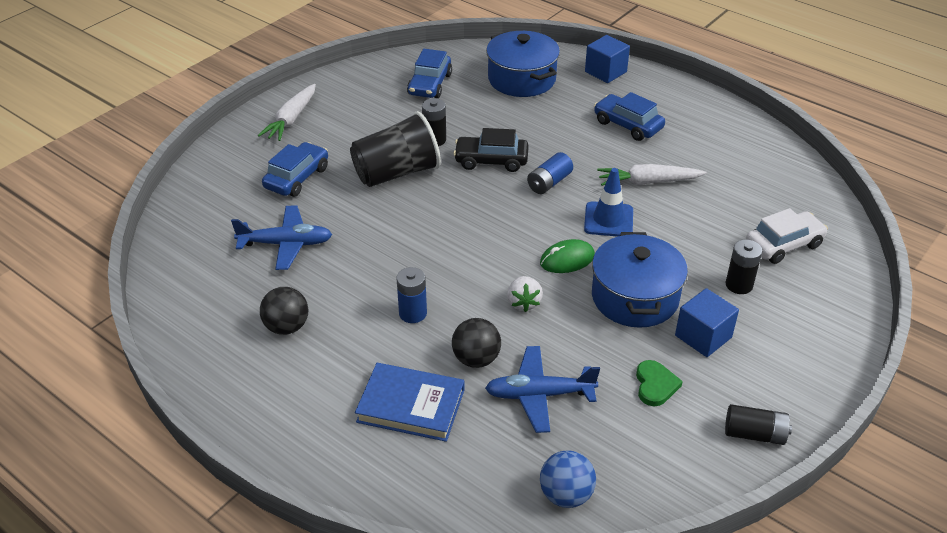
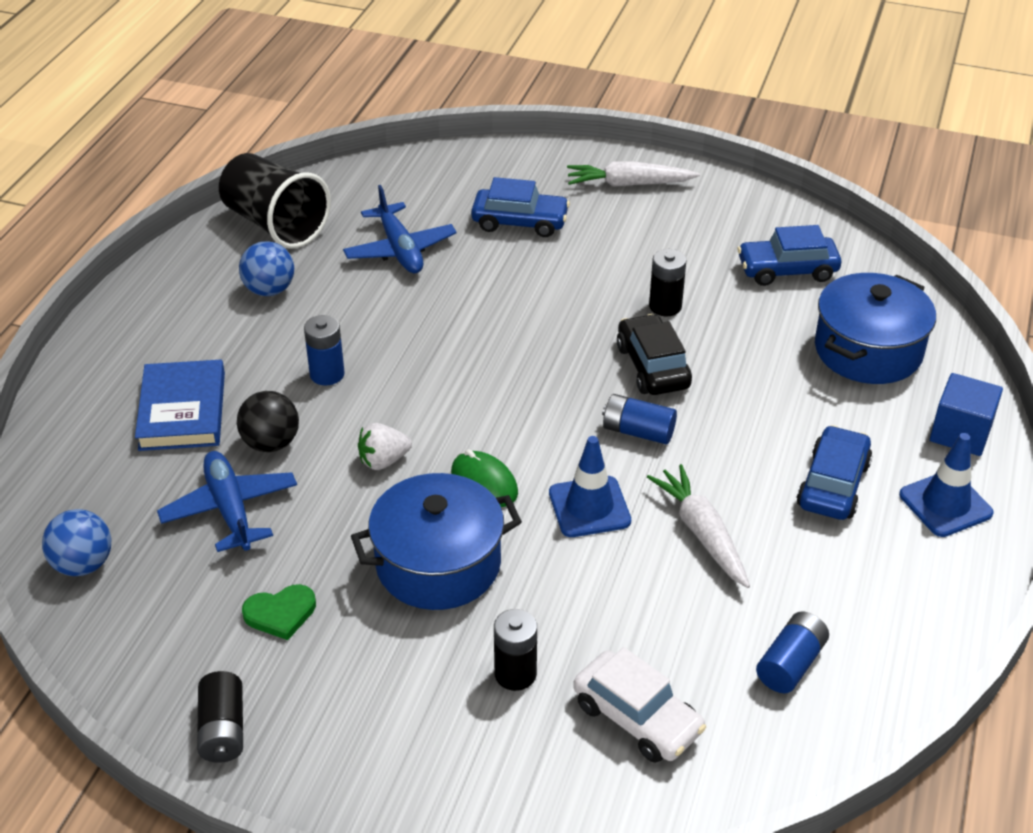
camera: 70 degrees right, 0 degrees up
black ball [260,287,308,335] -> blue ball [239,241,294,296]
black cup [350,111,441,187] -> black cup moved to [219,153,331,248]
blue cube [675,288,739,357] -> none
none -> blue battery [756,611,829,693]
none -> blue traffic cone [899,433,994,537]

